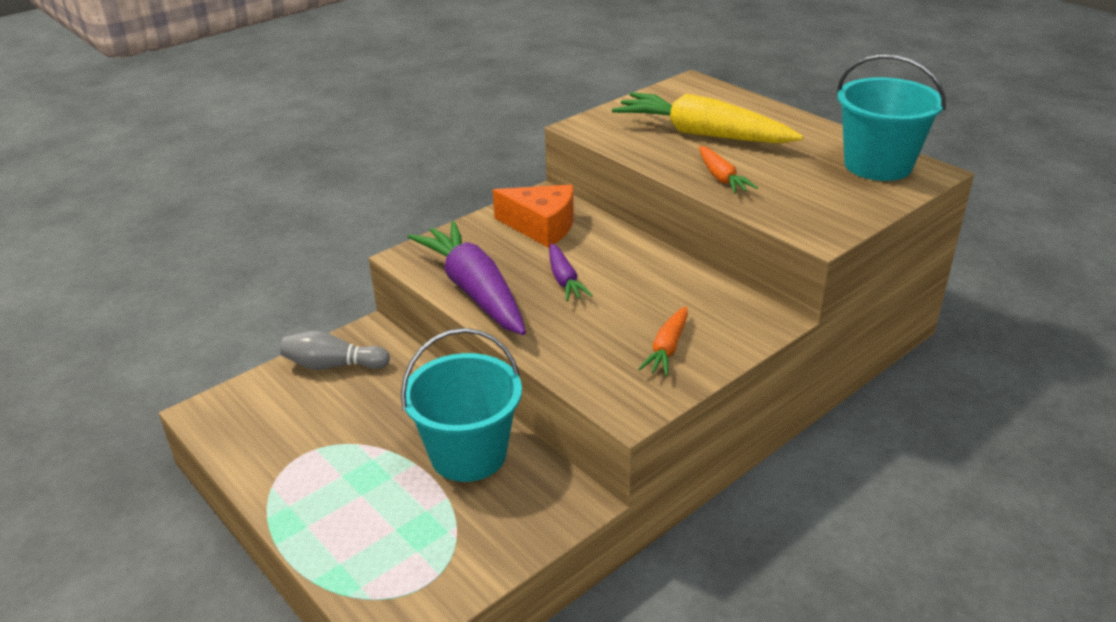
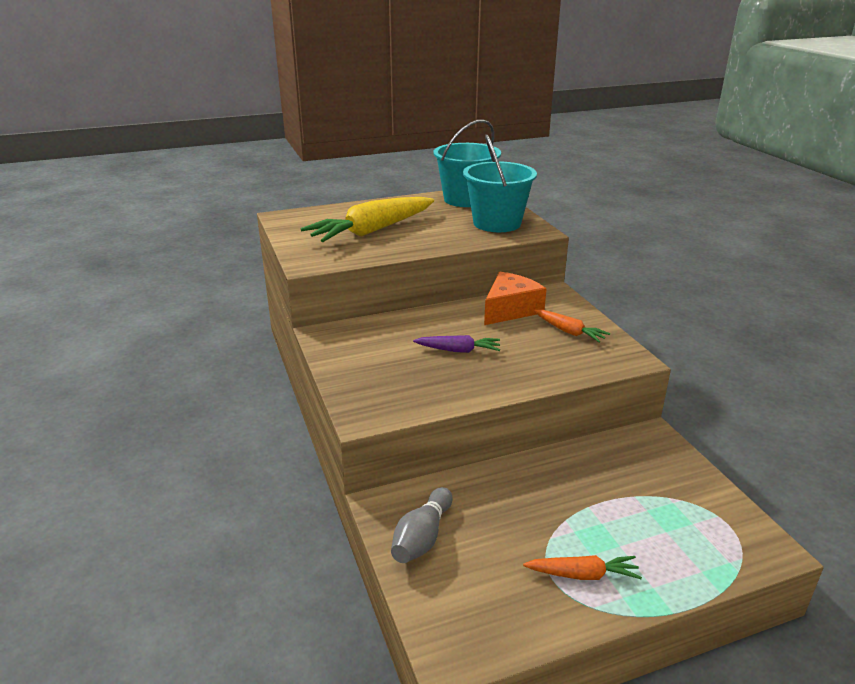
camera: 70 degrees left, 5 degrees down
turquoise bucket [401,328,522,482] -> turquoise bucket moved to [463,135,537,232]
purple carrot [408,221,526,335] -> none
orange cheese [493,184,574,248] -> orange cheese moved to [484,272,546,325]
orange carrot [699,146,758,194] -> orange carrot moved to [523,555,642,580]

